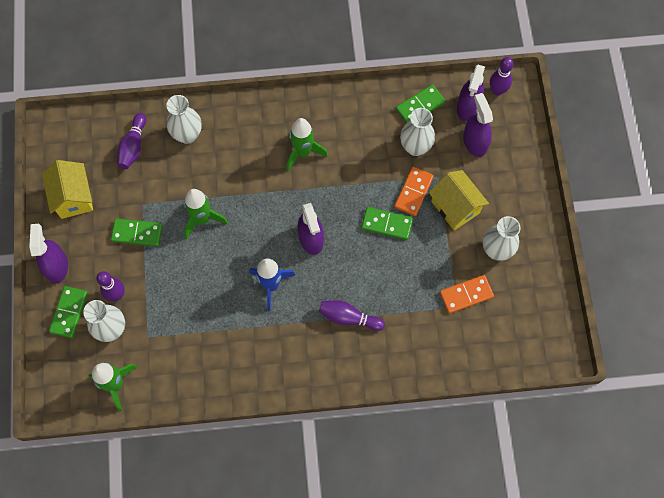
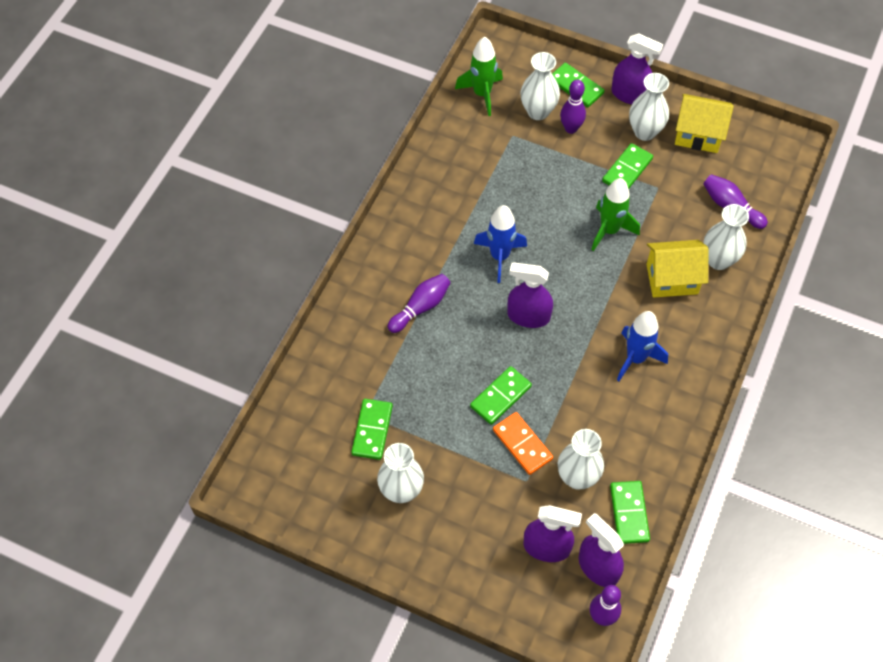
camera: 120 degrees right, 10 degrees down
green rocket [286,118,328,171] -> blue rocket [617,311,668,381]
yellow house [429,170,489,230] -> yellow house moved to [646,240,708,298]
orange domino [440,275,494,314] -> green domino [351,399,393,460]
none -> white vase [629,73,669,141]

